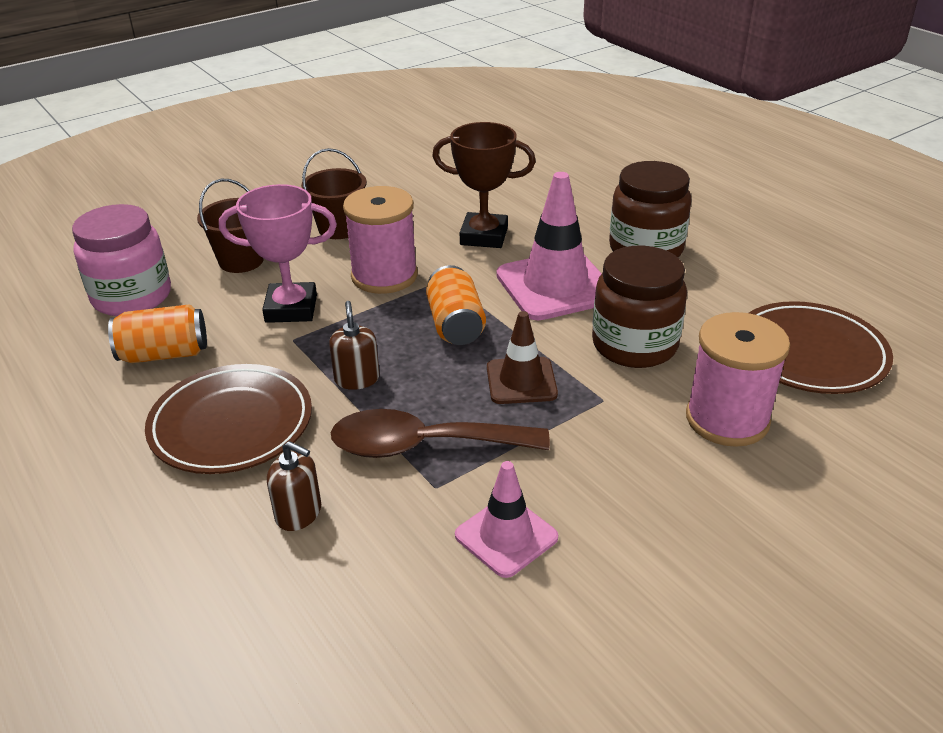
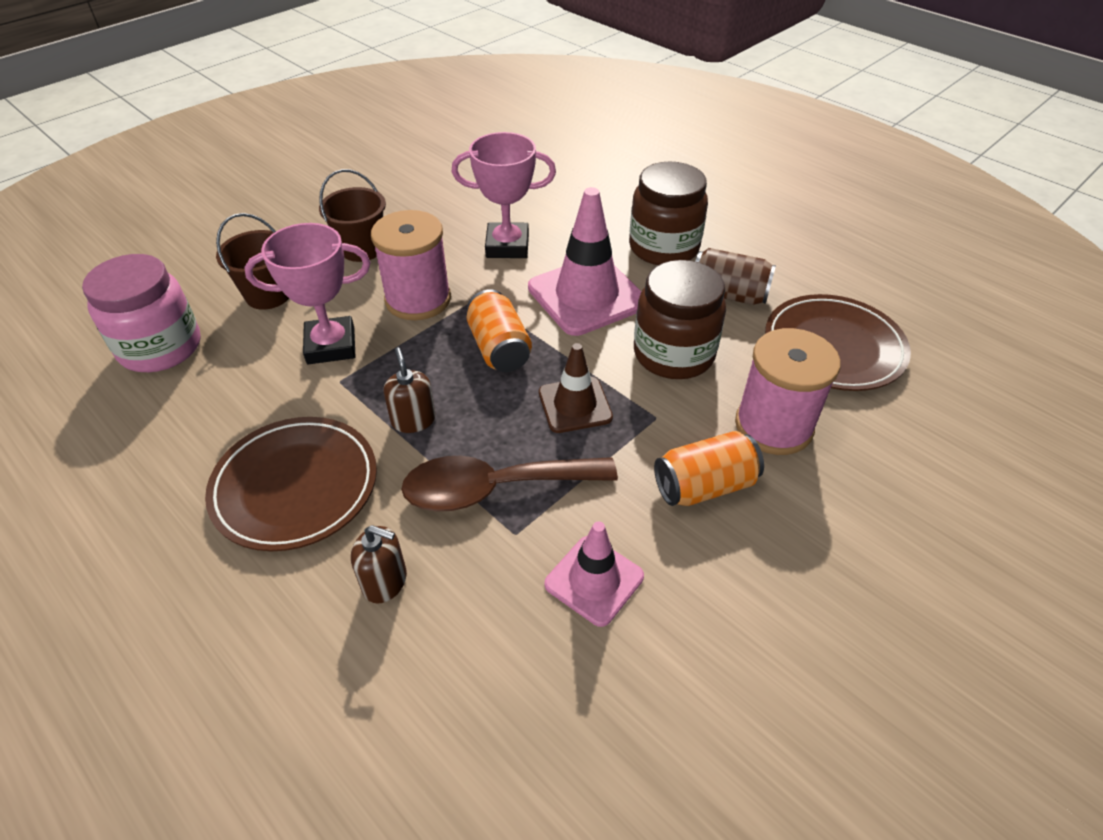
camera: 10 degrees left, 10 degrees up
orange can [108,304,207,363] -> orange can moved to [654,431,764,506]
brown trophy [432,122,536,248] -> pink trophy [452,132,556,258]
none -> brown can [695,248,776,305]

